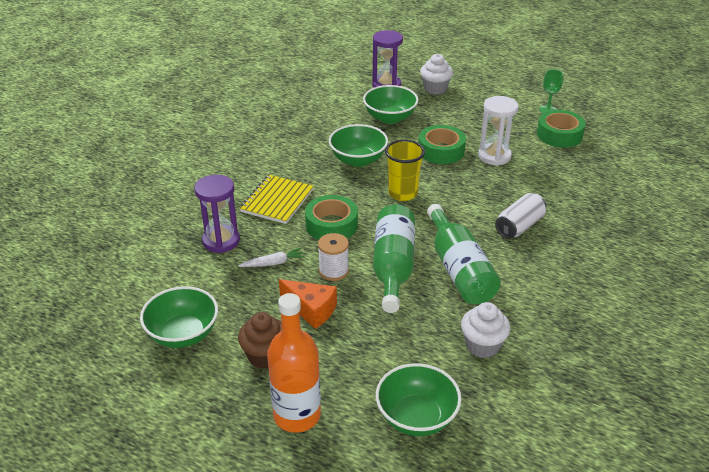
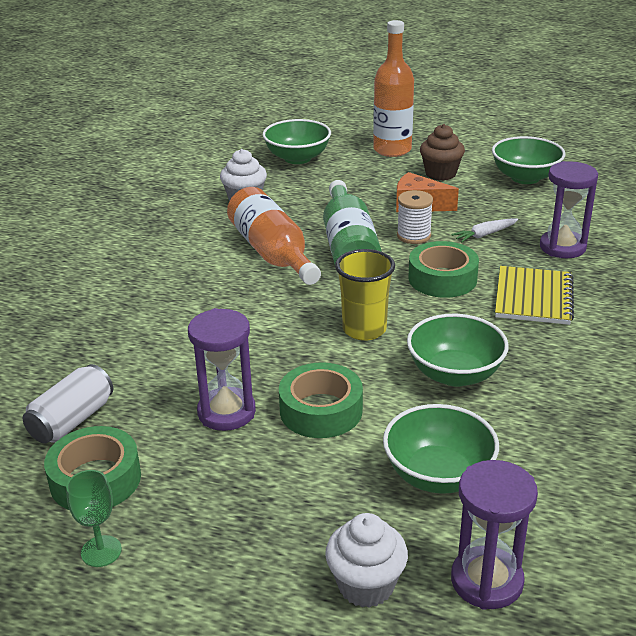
camera: 170 degrees right, 5 degrees down
green bottle [427,204,501,304] -> orange bottle [227,187,321,285]
white hourglass [478,96,518,166] -> purple hourglass [188,308,256,431]
white can [495,193,546,239] -> white can moved to [23,364,113,443]

